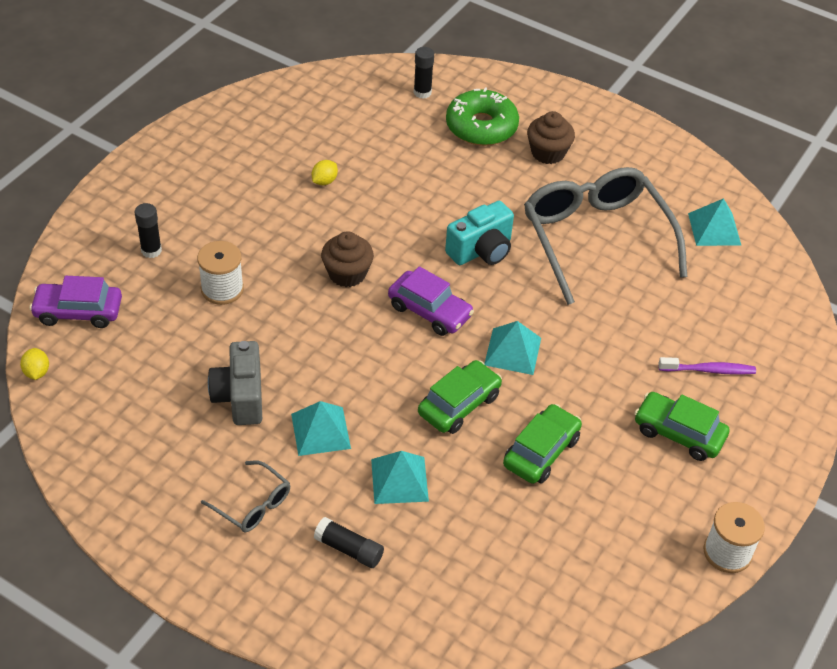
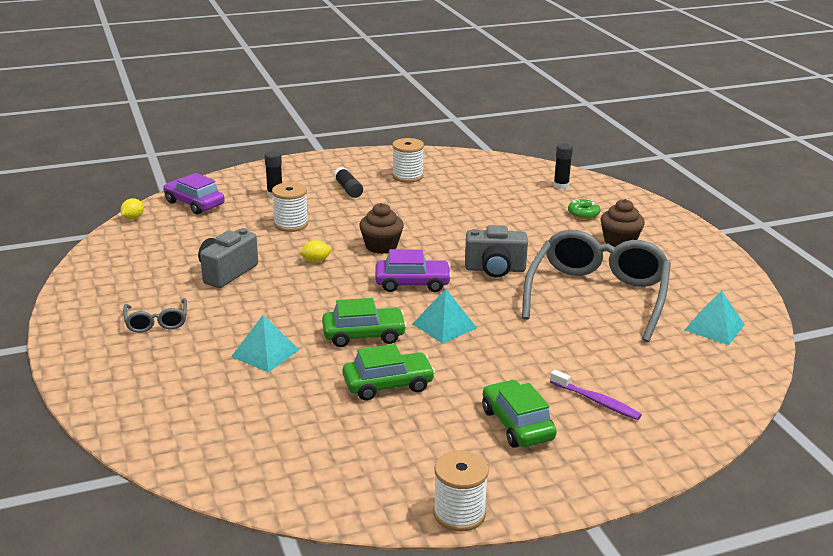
camera: 40 degrees right, 20 degrees down
turquoise pyramid [291,401,351,456] -> none
yellow lemon [312,160,338,185] -> yellow lemon moved to [299,240,331,263]
black glue stick [314,517,384,568] -> black glue stick moved to [334,167,363,198]
purple car [388,266,474,336] -> purple car turned 75 degrees counterclockwise [375,249,452,292]
turquoise camera [445,201,514,265] -> grey camera [465,225,528,278]
green donut [446,87,519,146] -> green donut [568,199,601,219], size x0.50
none -> white spool [392,138,424,183]

